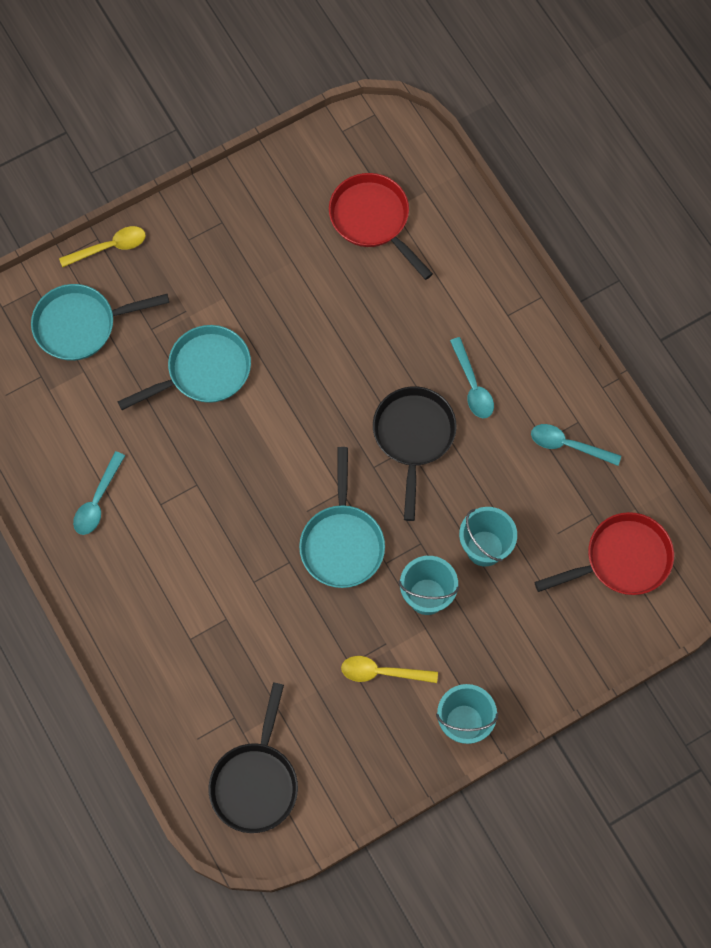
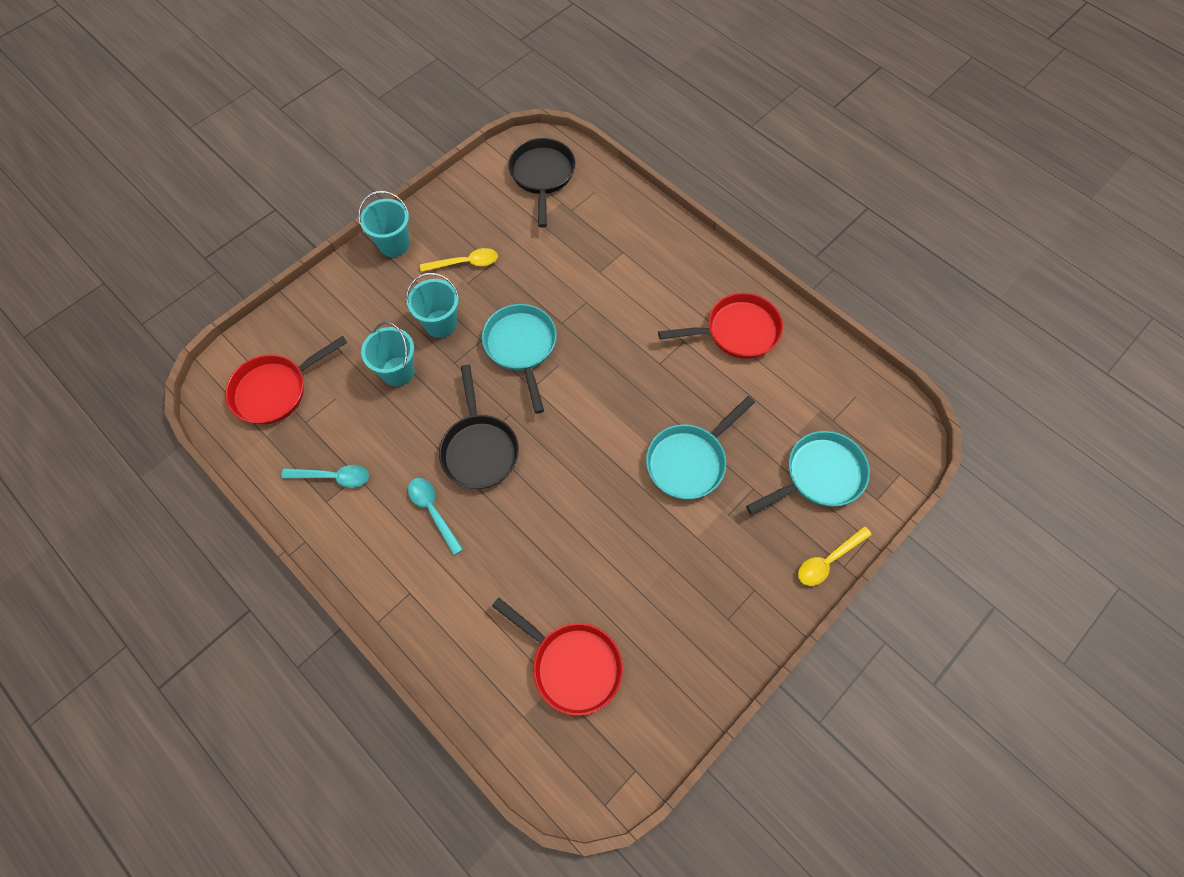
camera: 165 degrees right, 5 degrees down
turquoise spoon [73,451,125,535] -> red pan [658,293,783,359]

